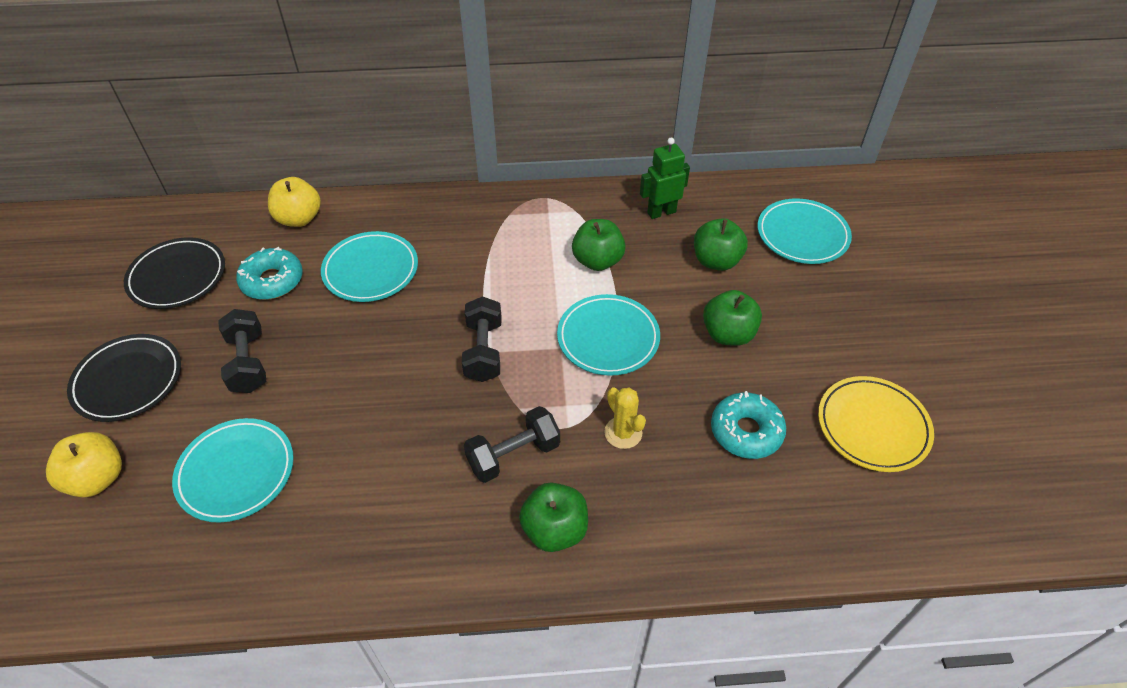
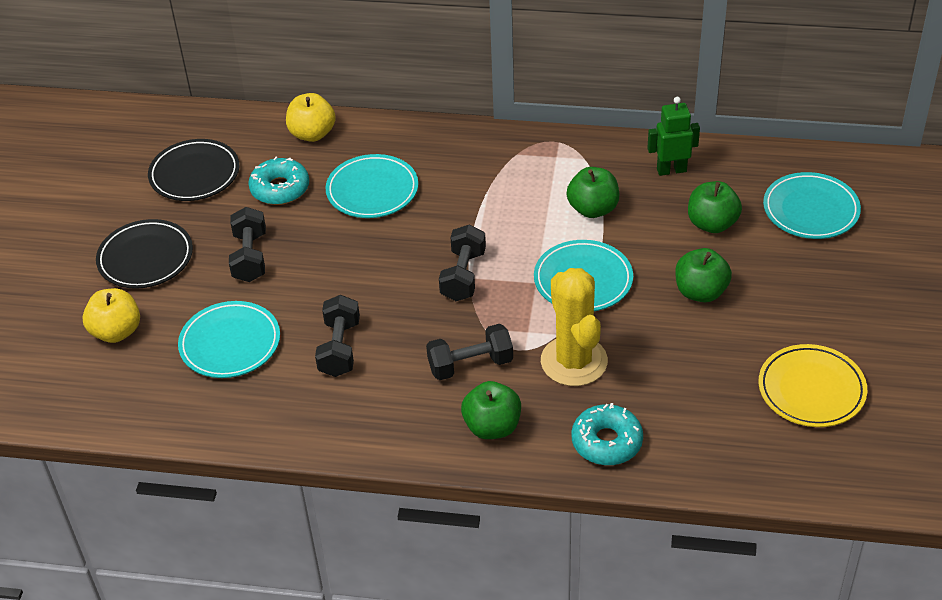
camera: 15 degrees right, 5 degrees down
yellow cactus [604,387,646,449] -> yellow cactus [541,268,608,386], size x1.90
turquoise donut [711,391,786,459] -> turquoise donut moved to [571,403,643,465]
none -> black dumbbell [315,295,360,377]

